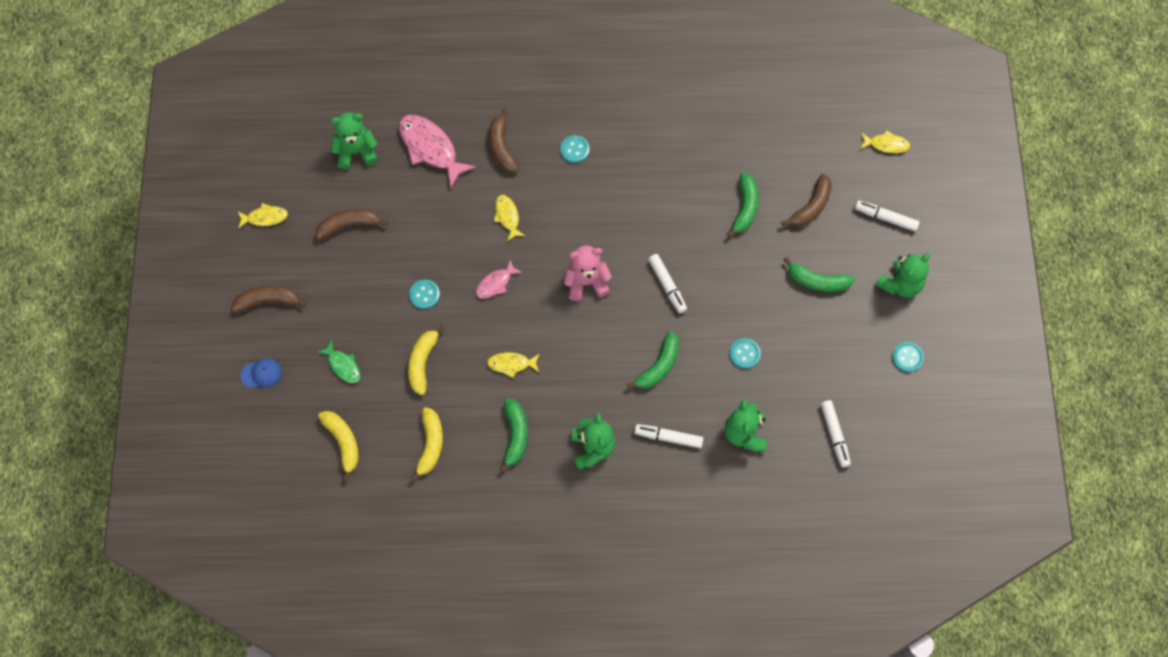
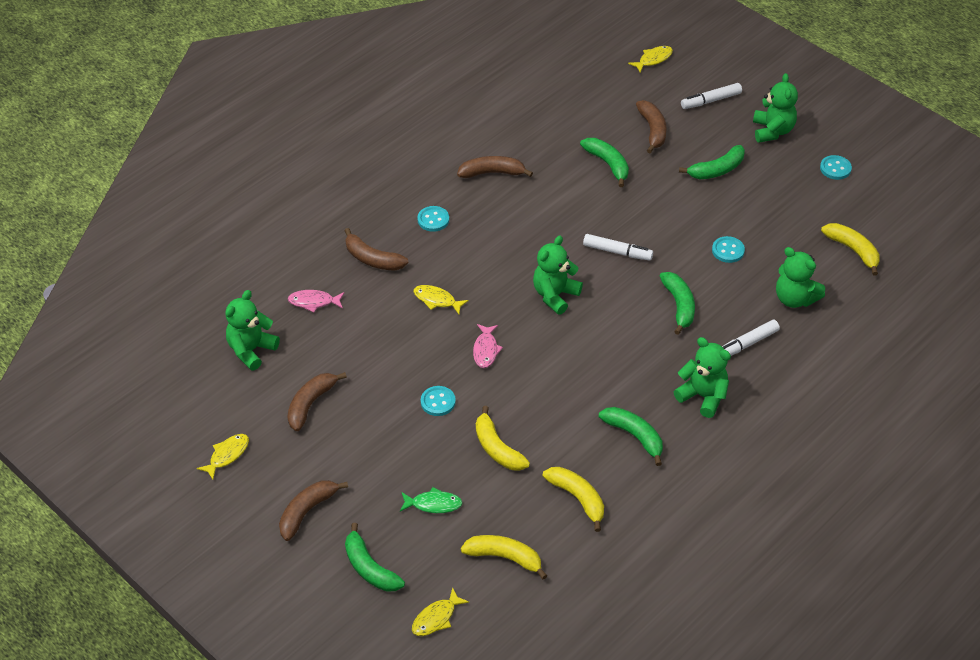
camera: 45 degrees left, 20 degrees down
blue cap [241,358,282,388] -> green banana [345,523,405,592]
pink fish [399,115,476,188] -> pink fish [288,290,344,313], size x0.54
yellow fish [487,352,539,378] -> yellow fish moved to [412,587,469,636]
pink teddy bear [564,246,612,301] -> green teddy bear [533,236,583,315]
white marker [821,400,851,468] -> yellow banana [821,223,880,275]
none -> brown banana [457,156,533,178]

